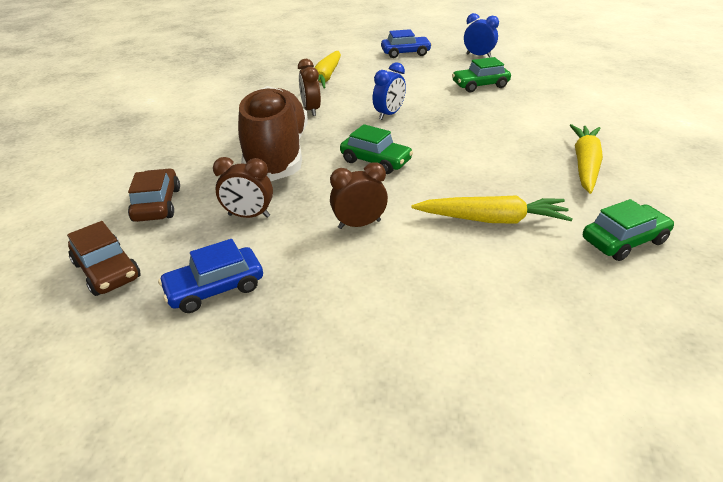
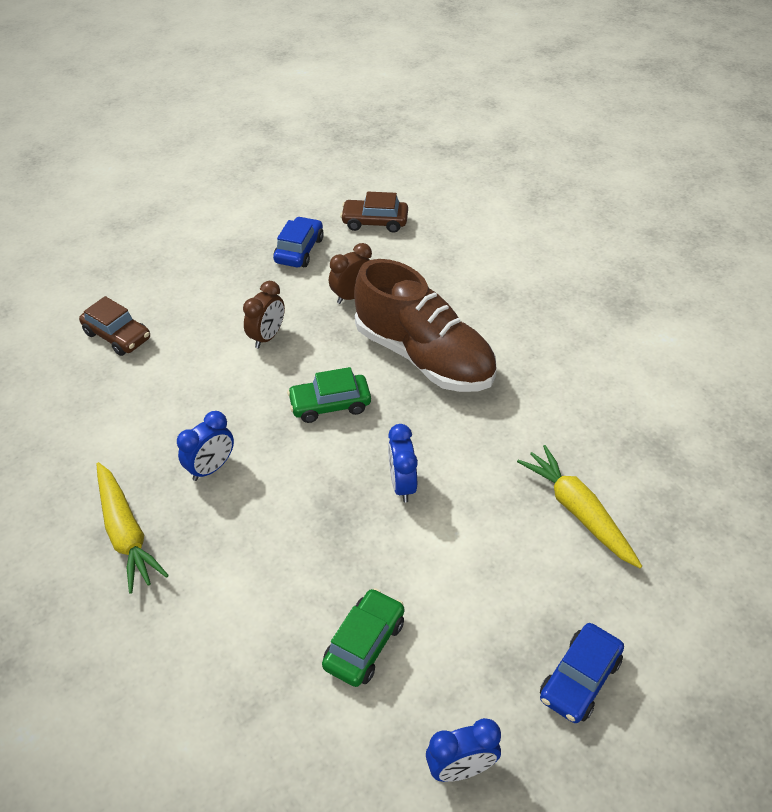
camera: 135 degrees right, 10 degrees up
brown car [128,169,180,222] -> brown car moved to [79,296,150,356]
brown clock [298,59,321,116] -> none
yellow carrot [411,195,573,224] -> none
green car [583,199,674,261] -> none
none -> blue clock [177,411,234,481]

